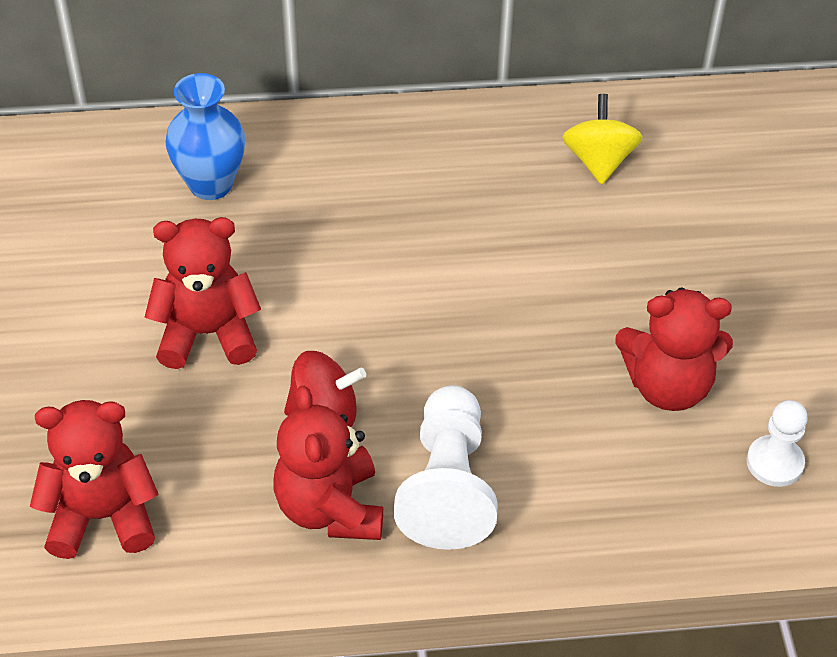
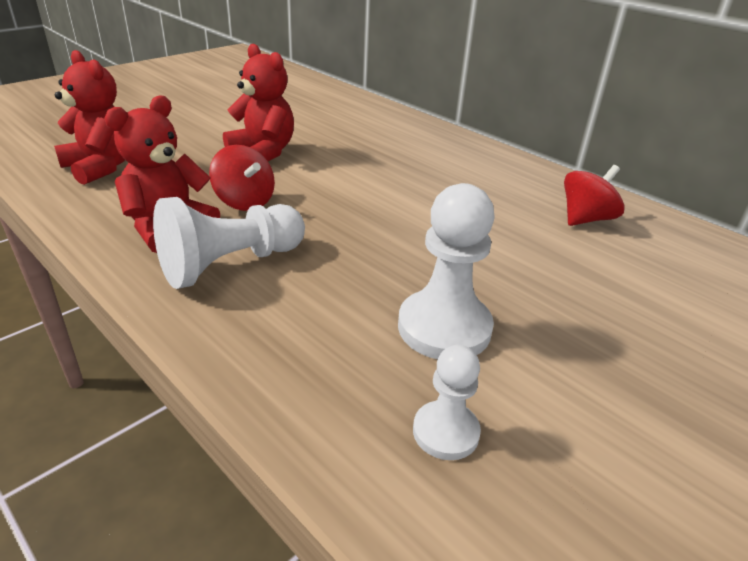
camera: 50 degrees right, 15 degrees down
blue vase [165,73,245,200] -> none
yellow spinning top [562,94,643,185] -> red spinning top [564,165,624,226]
red teddy bear [615,288,733,411] -> white pawn [398,183,495,359]

